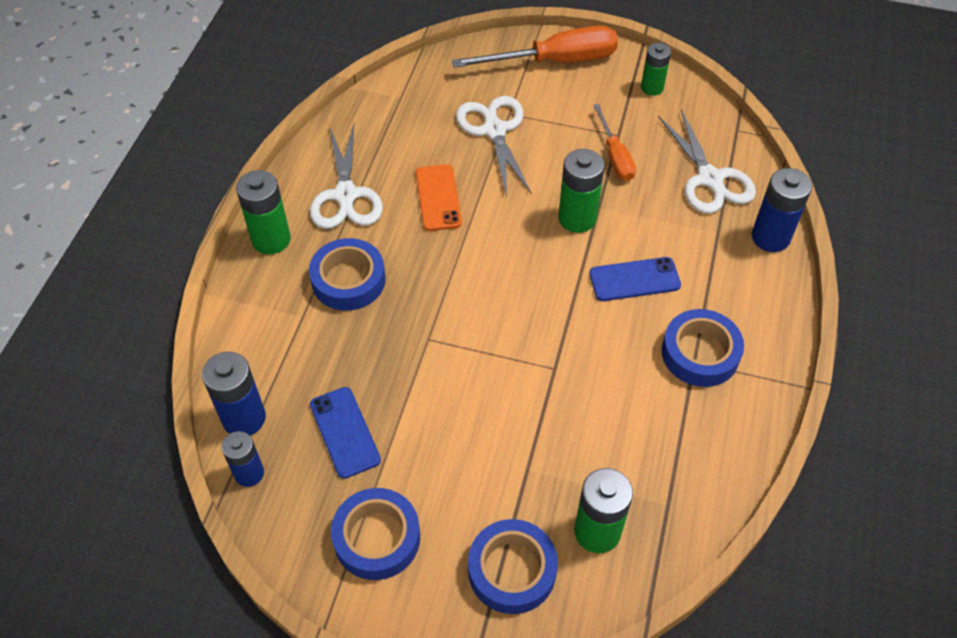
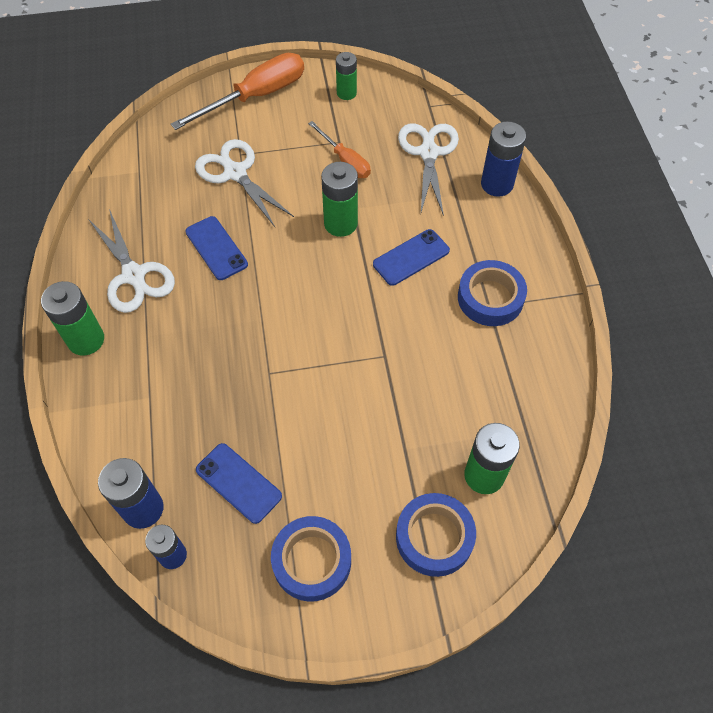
camera: 25 degrees left, 5 degrees up
blue tape [309,238,386,311] -> none
orange phone [416,164,462,231] -> blue phone [185,216,248,280]
white scissors [658,109,756,214] -> white scissors turned 135 degrees counterclockwise [398,123,459,216]

